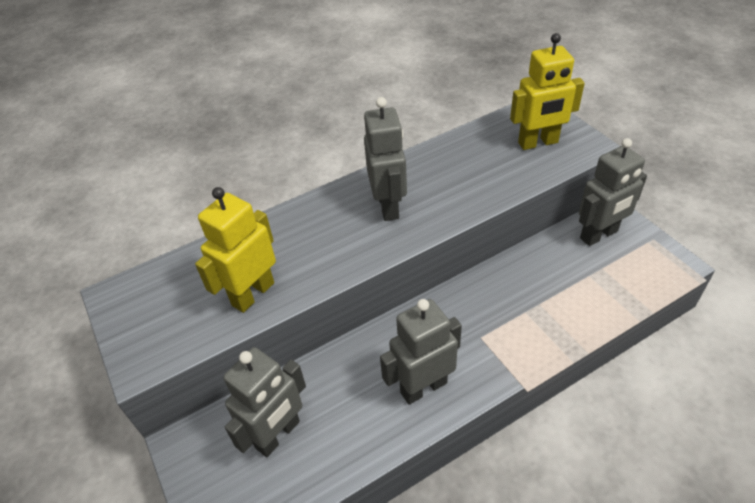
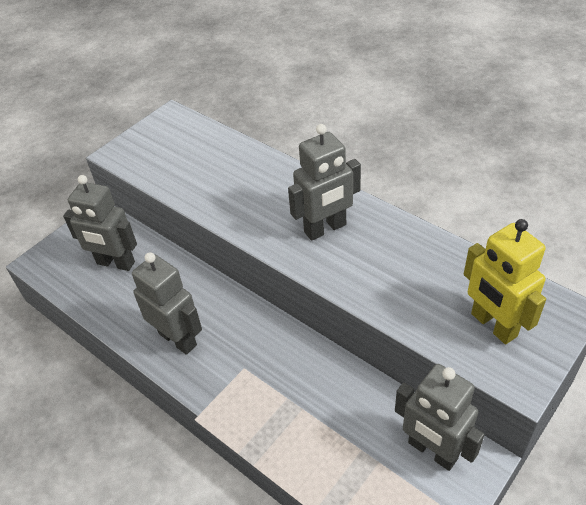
camera: 70 degrees right, 0 degrees up
yellow robot [195,187,276,313] -> none

